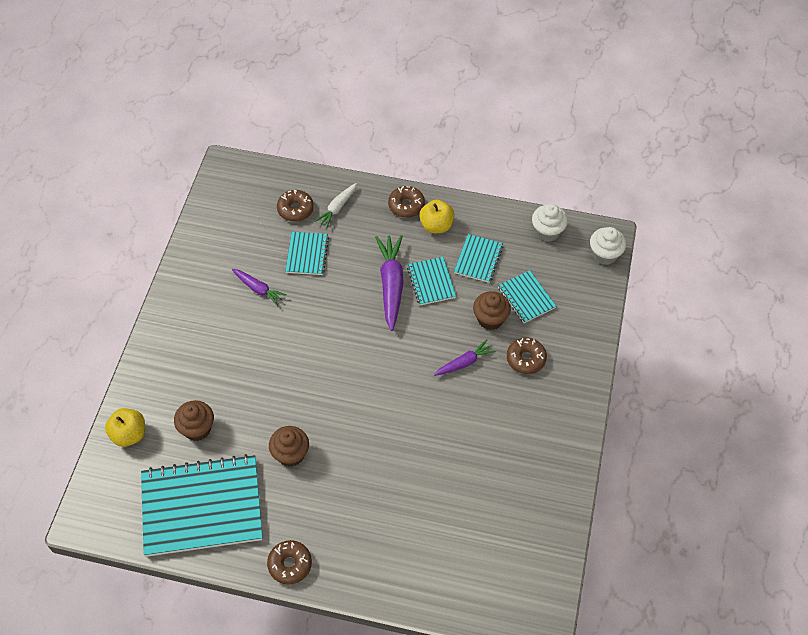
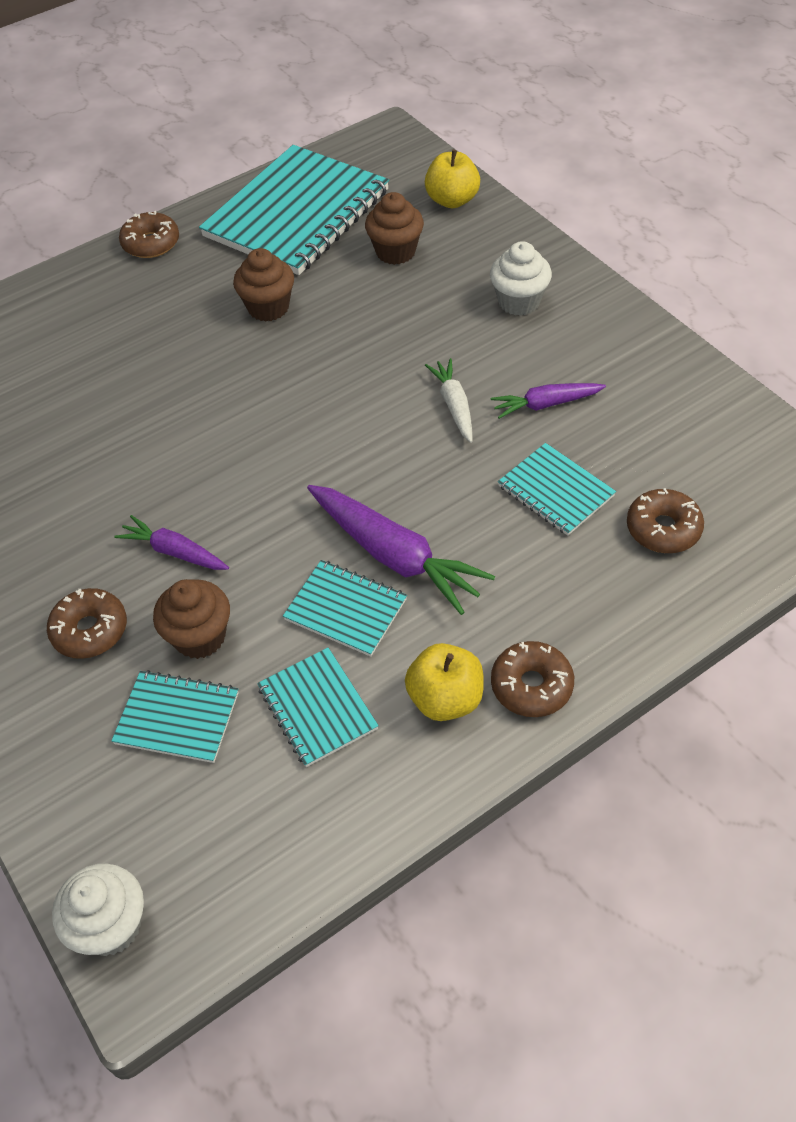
camera: 135 degrees right, 5 degrees down
white carrot [315,183,357,228] -> white carrot moved to [425,358,473,443]
purple carrot [434,339,496,376] -> purple carrot turned 105 degrees clockwise [114,515,229,570]
white cupcake [532,204,568,242] -> white cupcake moved to [490,241,552,316]

